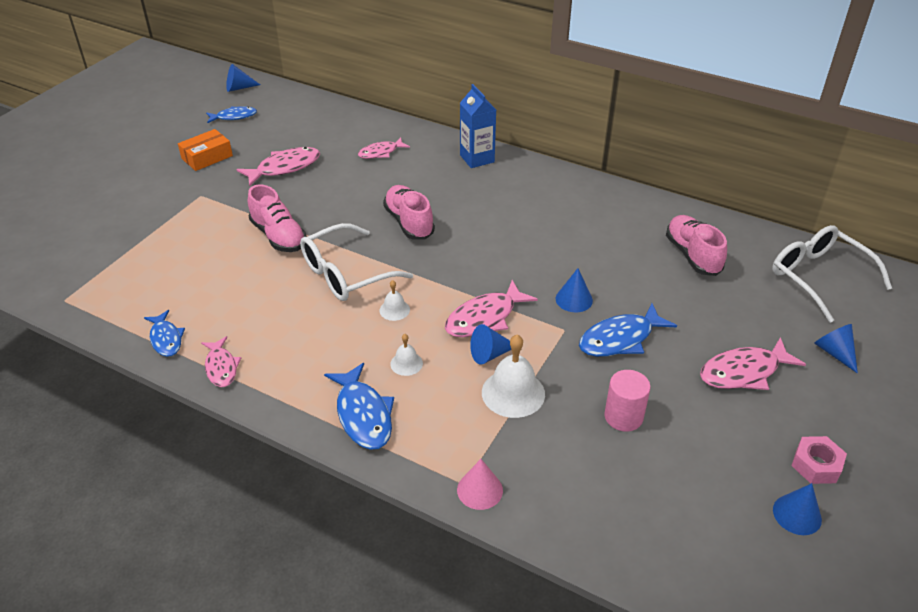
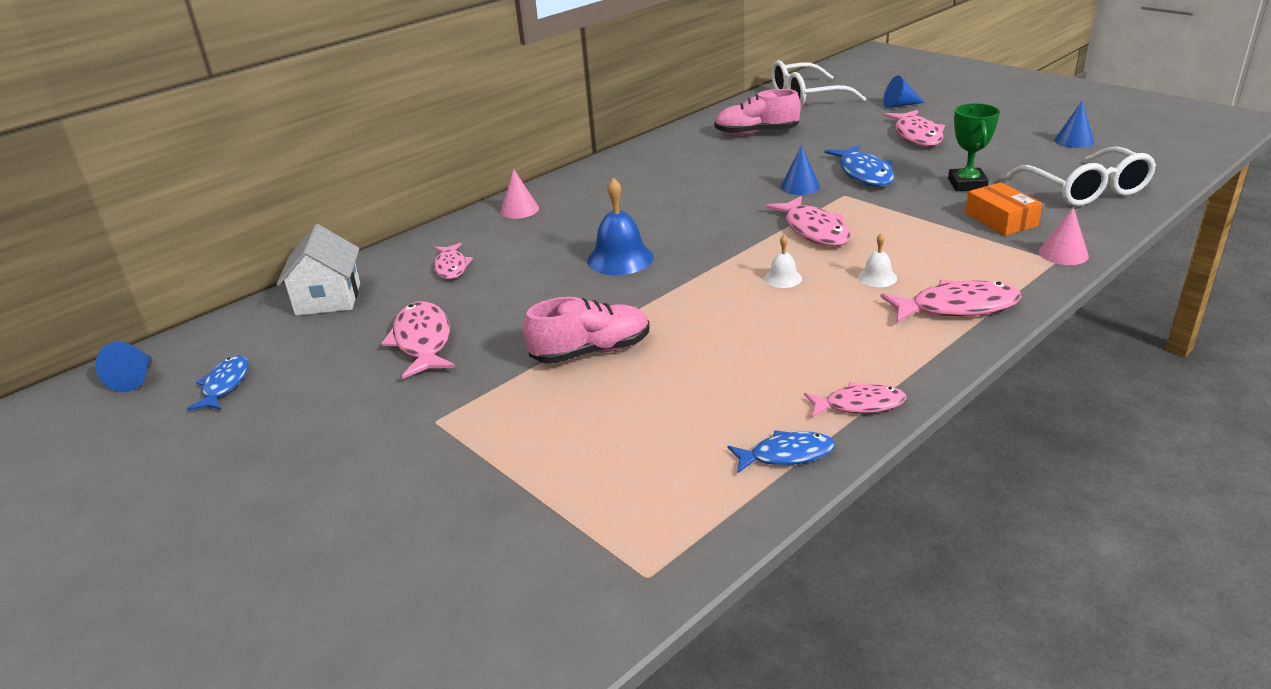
camera: 70 degrees left, 10 degrees down
orange box [178,129,233,171] -> orange box moved to [965,182,1042,236]
white glasses [300,223,413,301] -> white glasses moved to [1007,147,1156,206]
blue fish [324,363,394,450] -> pink fish [881,280,1022,323]
pink shoe [383,185,435,239] -> blue bell [587,178,654,275]
blue carton [460,84,496,168] -> pink cone [500,169,539,219]
blue cone [470,324,511,365] -> none
white bell [482,335,545,418] -> none
pink cylinder [604,370,651,431] -> green trophy [948,103,1000,191]
pink nut [791,436,847,484] -> none
none -> white house [276,224,360,316]

